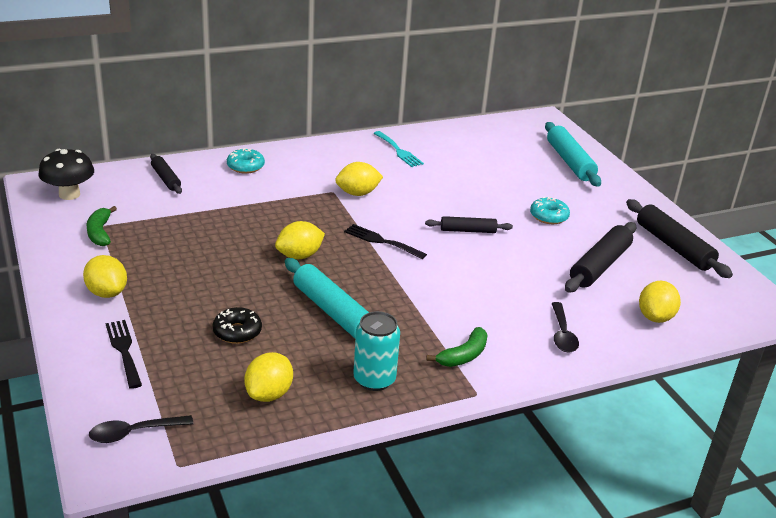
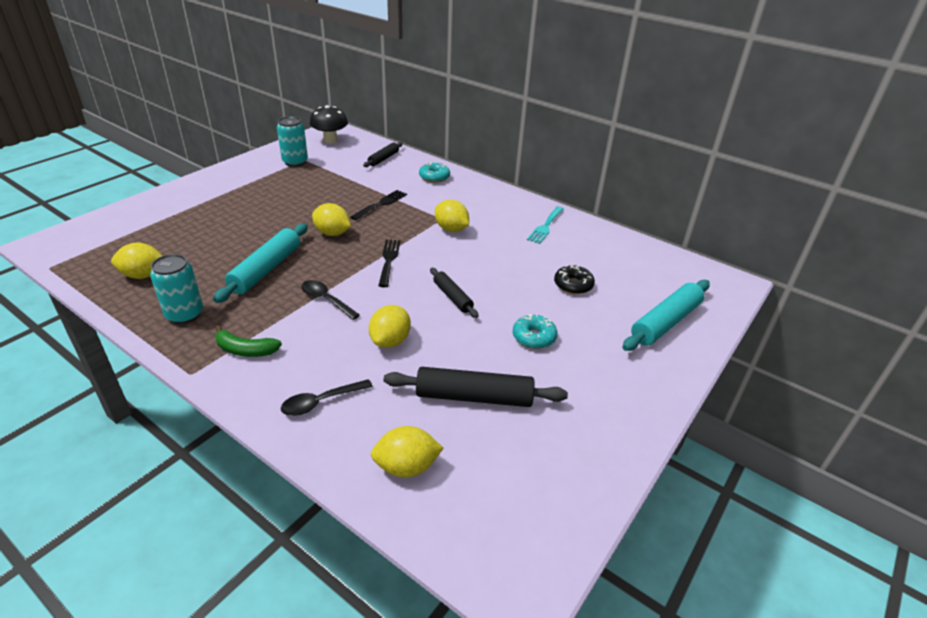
camera: 60 degrees right, 5 degrees up
yellow lemon [83,255,127,298] -> yellow lemon moved to [369,305,411,348]
green banana [86,206,117,246] -> turquoise can [277,116,308,167]
black spoon [89,415,193,443] -> black spoon moved to [301,280,360,320]
black fork [105,320,142,389] -> black fork moved to [350,190,407,220]
black donut [212,307,262,344] -> black donut moved to [554,265,595,294]
black rolling pin [626,199,733,278] -> none

